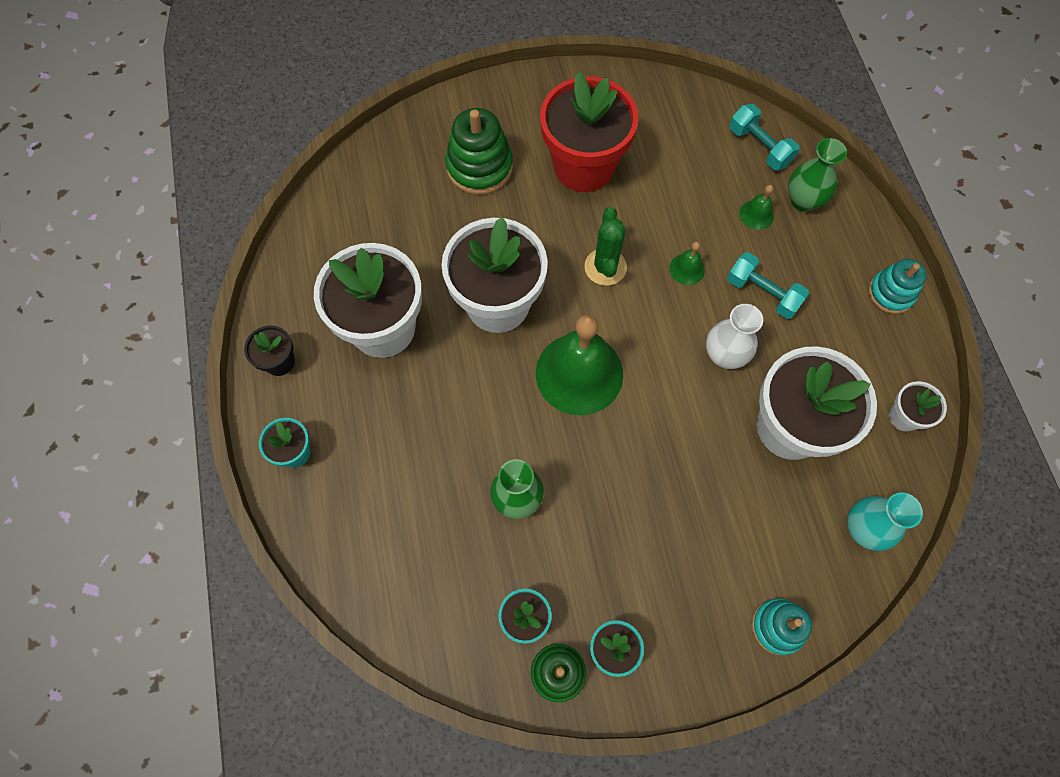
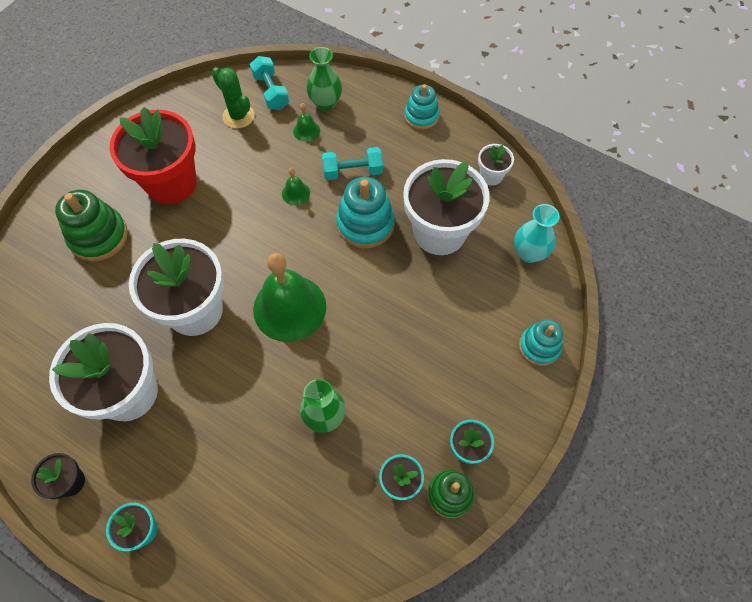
camera: 45 degrees left, 5 degrees down
green cactus [584,207,627,286] -> green cactus moved to [212,67,255,129]
white vase [706,304,763,369] -> turquoise stacking toy [336,177,395,249]
turquoise dumbbell [729,104,799,171] -> turquoise dumbbell turned 60 degrees clockwise [250,56,289,110]

